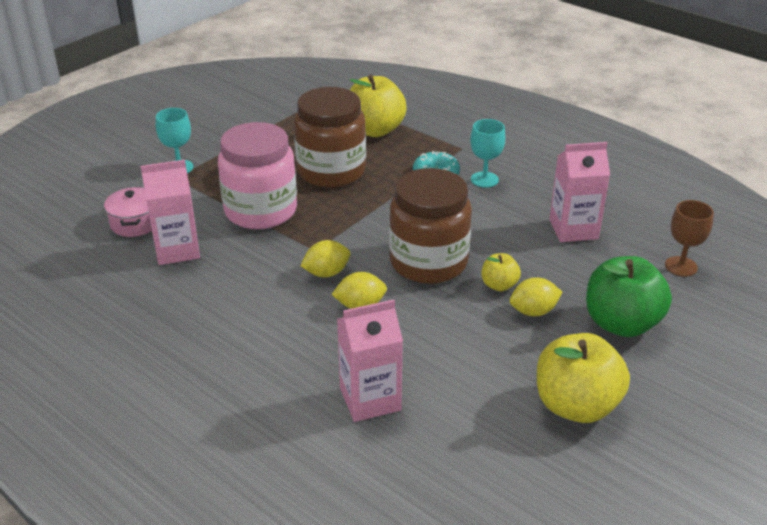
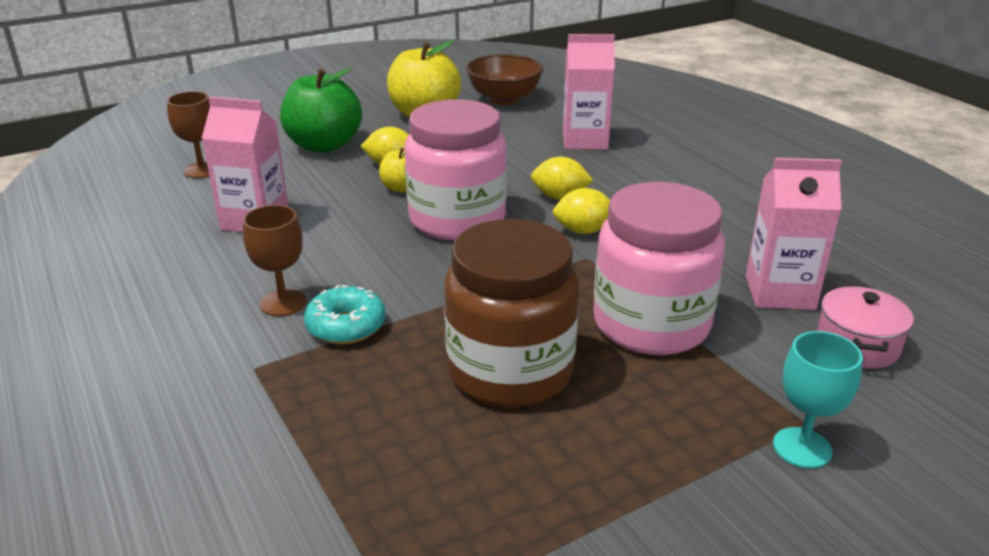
camera: 160 degrees left, 5 degrees down
yellow apple [350,75,407,137] -> none
brown jar [389,168,472,284] -> pink jar [404,99,507,240]
turquoise goblet [470,119,505,188] -> brown goblet [243,205,306,316]
none -> brown bowl [466,54,543,105]

